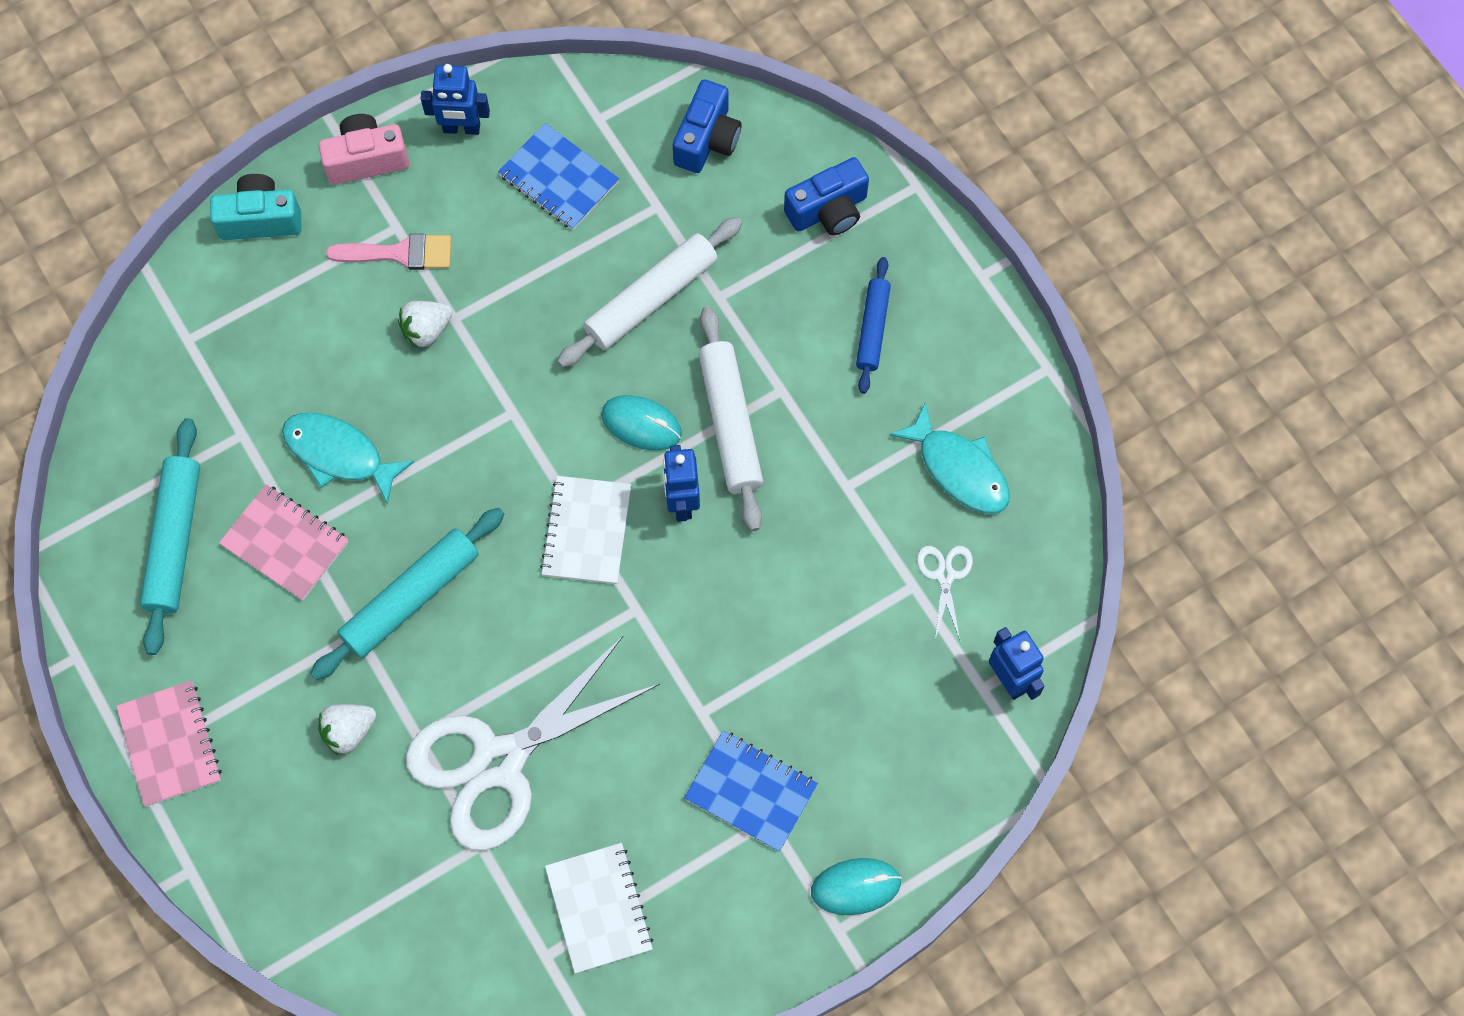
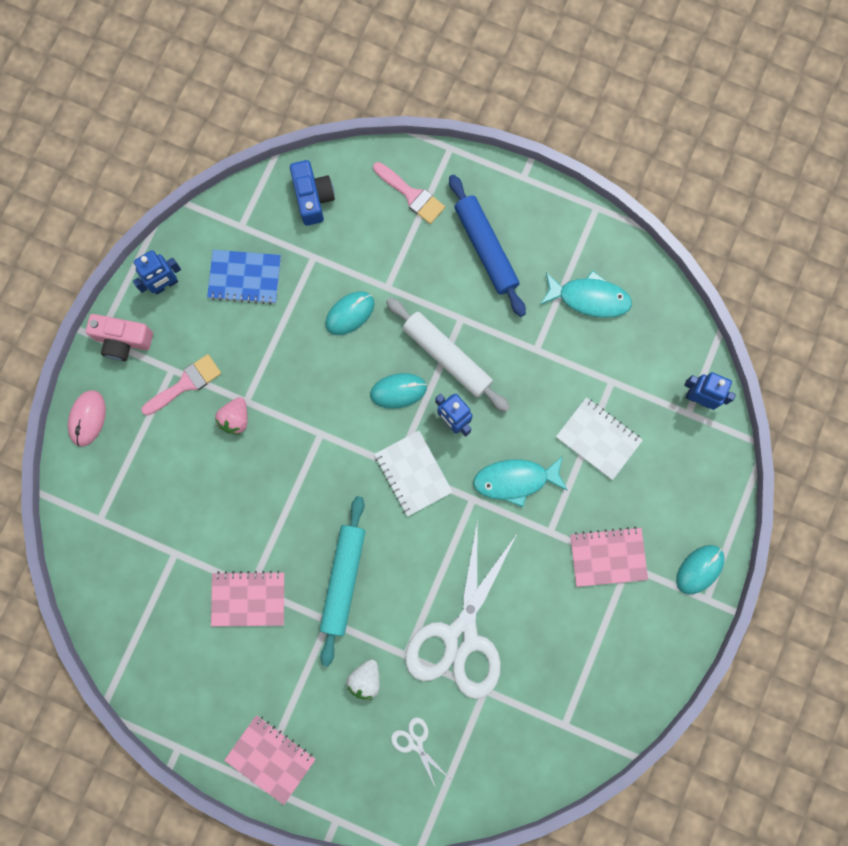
camera: 35 degrees left, 10 degrees up
turquoise rolling pin [140,418,200,655] -> none
turquoise camera [210,174,302,240] -> pink mouse [68,391,106,447]
turquoise fish [282,413,414,504] -> turquoise fish moved to [473,456,568,507]
pink camera [319,114,409,185] -> pink camera turned 120 degrees counterclockwise [86,314,153,361]
white strawberry [398,301,452,349] -> pink strawberry [215,397,248,435]
white notebook [545,843,653,973] -> white notebook moved to [556,397,643,480]
white rolling pin [557,217,742,367] -> turquoise mouse [325,291,375,335]
blue notebook [684,731,818,852] -> pink notebook [570,527,648,587]
blue camera [784,157,869,236] -> pink brush [373,162,445,224]
blue rolling pin [856,257,891,394] -> blue rolling pin [449,174,526,317], size x1.60
white scissors [917,546,973,640] -> white scissors moved to [391,717,449,789]

